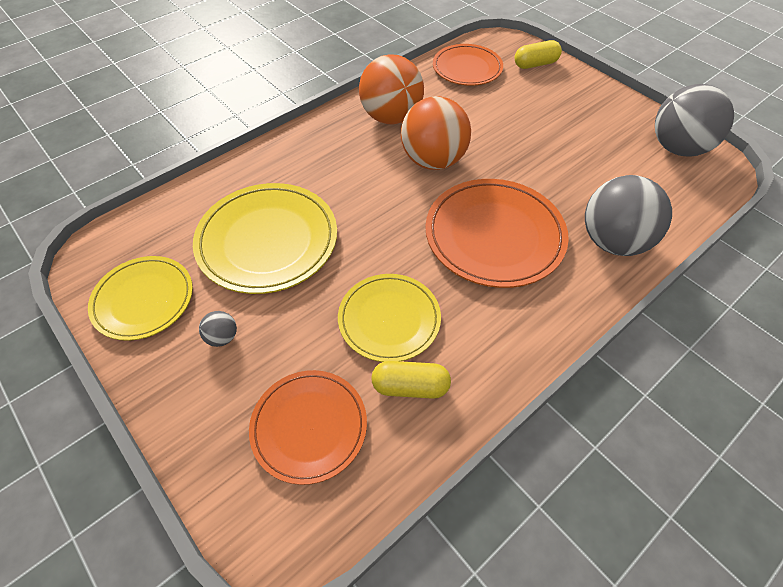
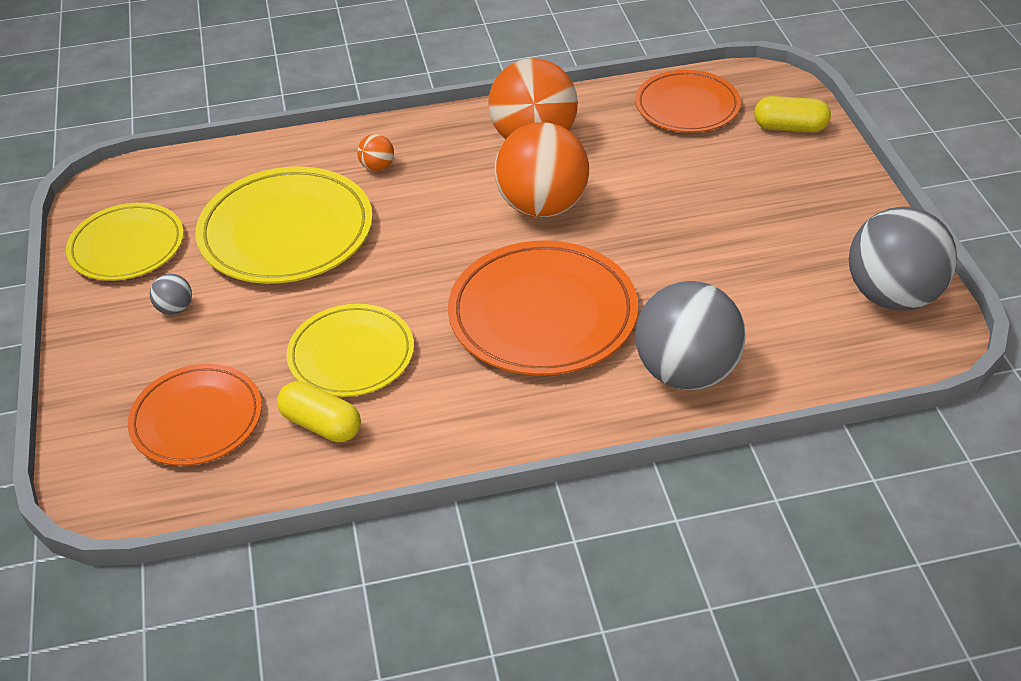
camera: 30 degrees right, 10 degrees down
none -> orange ball [357,134,394,171]

